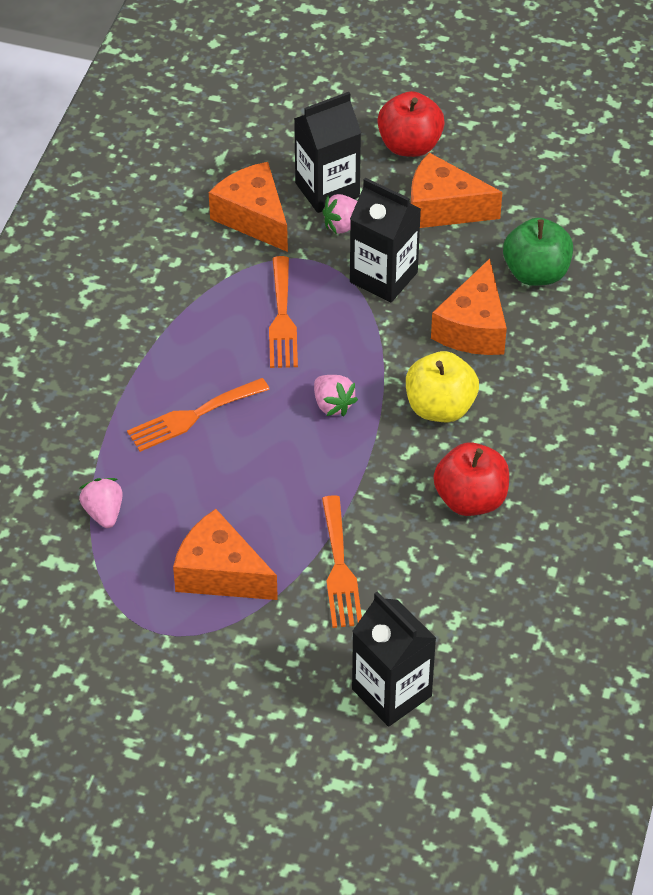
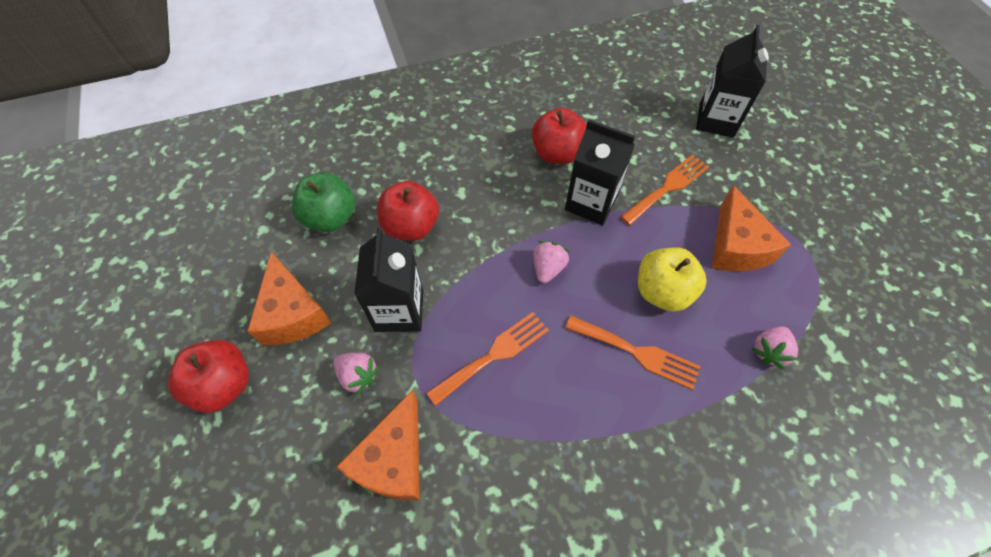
camera: 125 degrees left, 10 degrees up
black carton [294,92,361,213] -> black carton moved to [565,119,635,225]
yellow apple [406,351,479,422] -> yellow apple moved to [638,247,707,312]
orange cheese [431,259,507,355] -> red apple [377,181,439,241]

